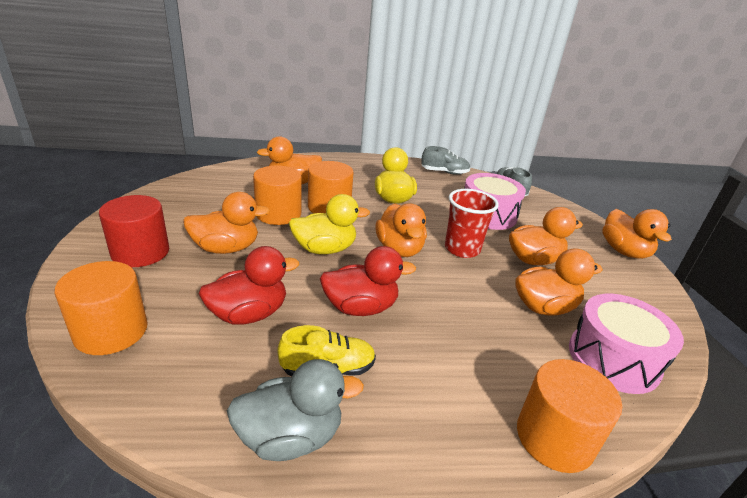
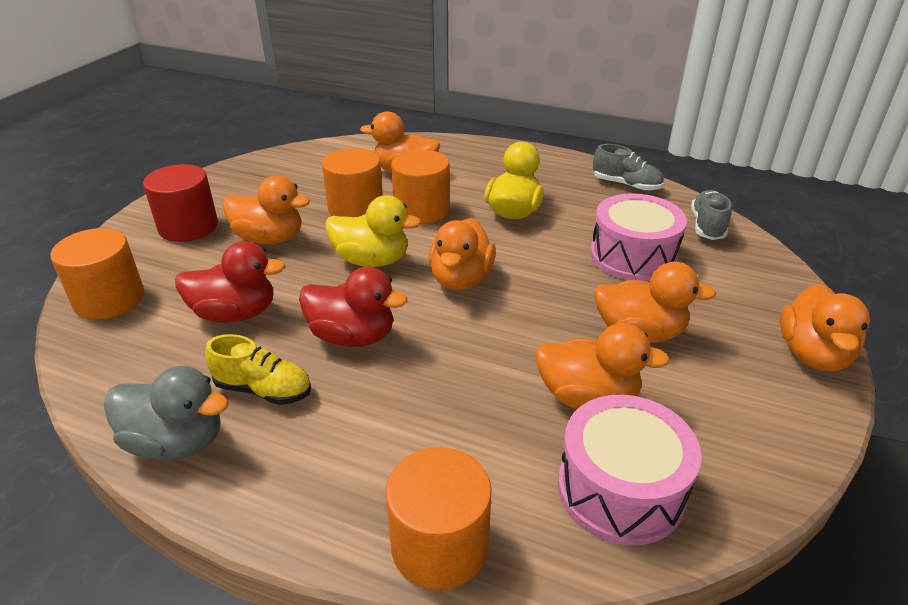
camera: 30 degrees right, 5 degrees up
red cup [445,189,499,258] -> none

